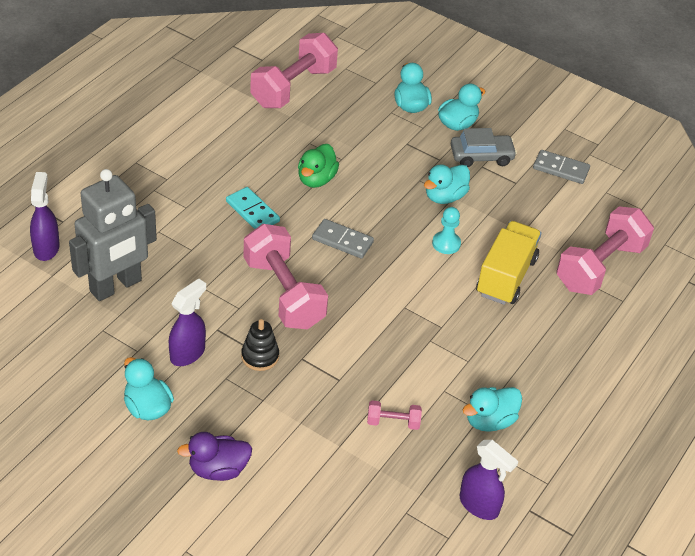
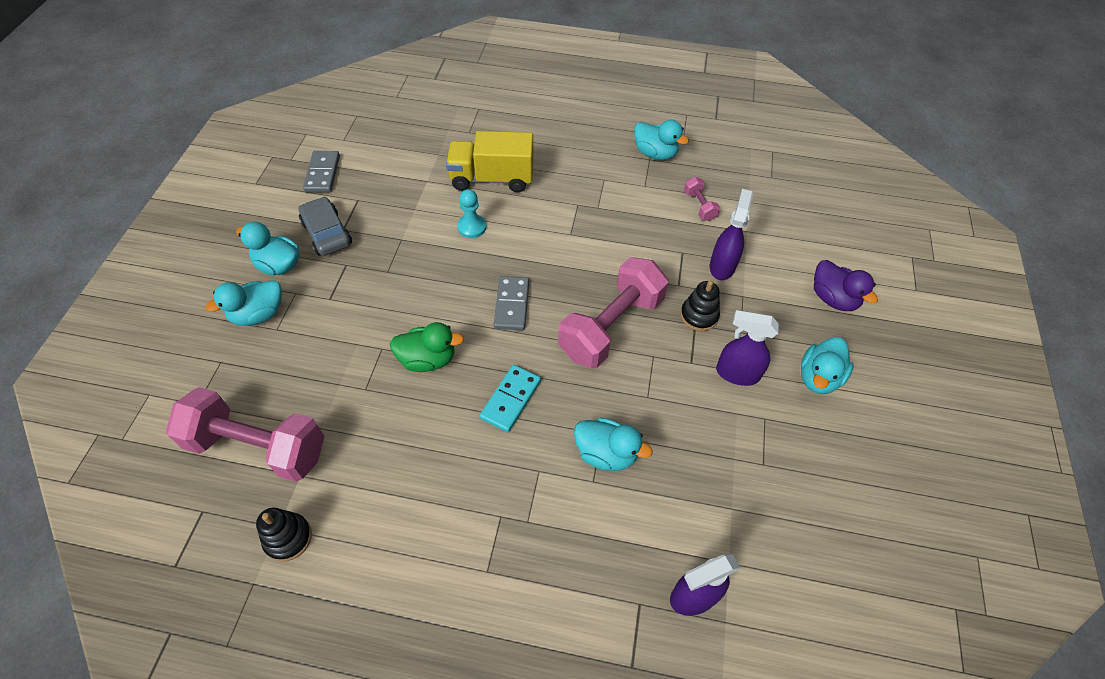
camera: 110 degrees left, 10 degrees up
grey robot [69,169,157,301] -> none
turquoise duck [424,165,470,204] -> turquoise duck moved to [574,418,653,471]
purple spray bottle [460,440,518,520] -> purple spray bottle moved to [710,189,753,280]
pink dumbbell [556,207,654,295] -> none
none -> black stacking toy [256,508,312,562]

